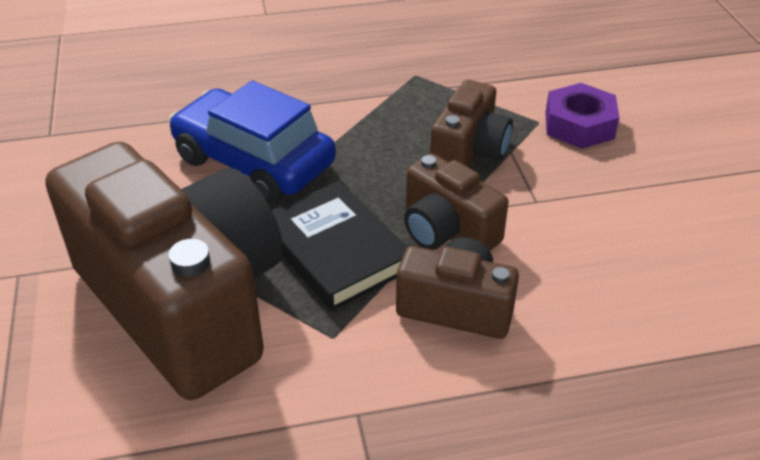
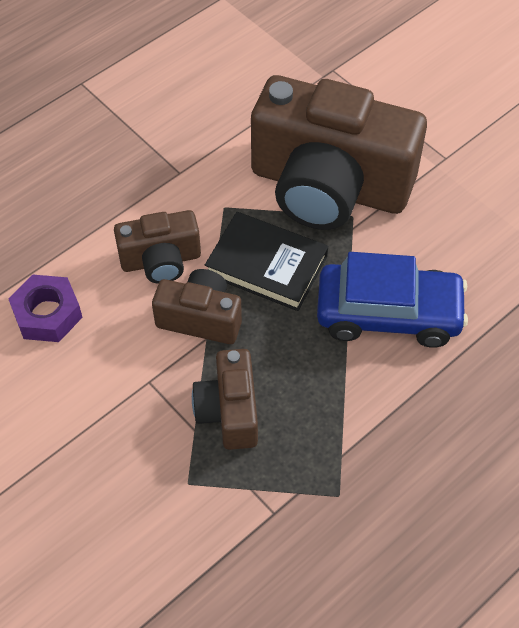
camera: 150 degrees right, 15 degrees up
purple nut [545,83,619,149] -> purple nut moved to [8,275,83,342]

